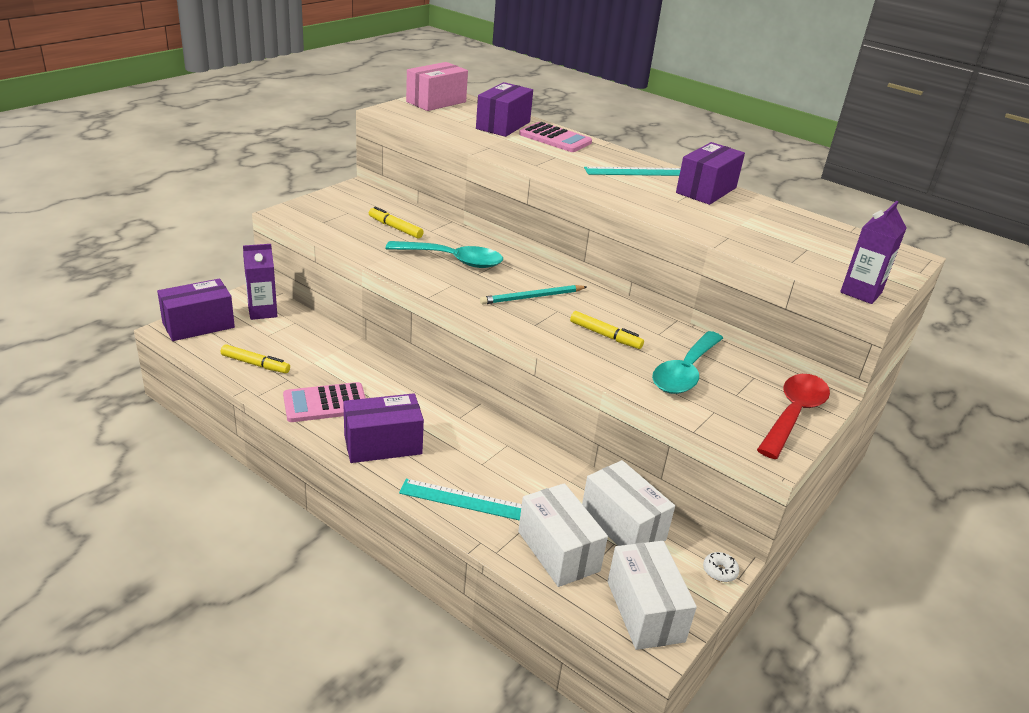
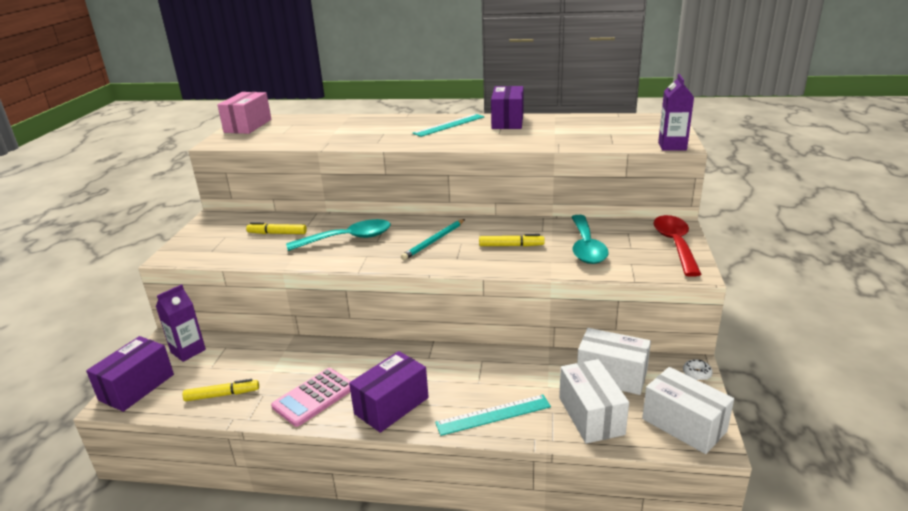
camera: 25 degrees left, 5 degrees down
purple box [476,82,533,137] -> none
white box [518,483,608,587] -> white box turned 45 degrees clockwise [559,359,629,444]
pink calculator [519,122,592,152] -> none

